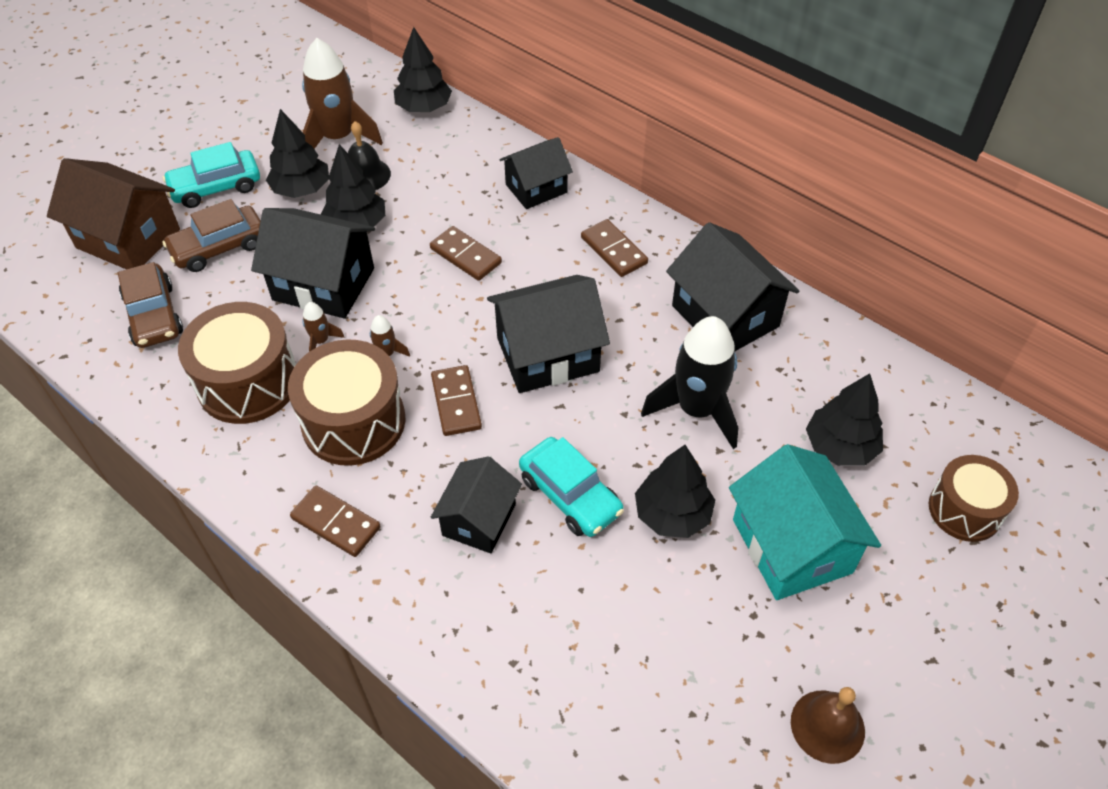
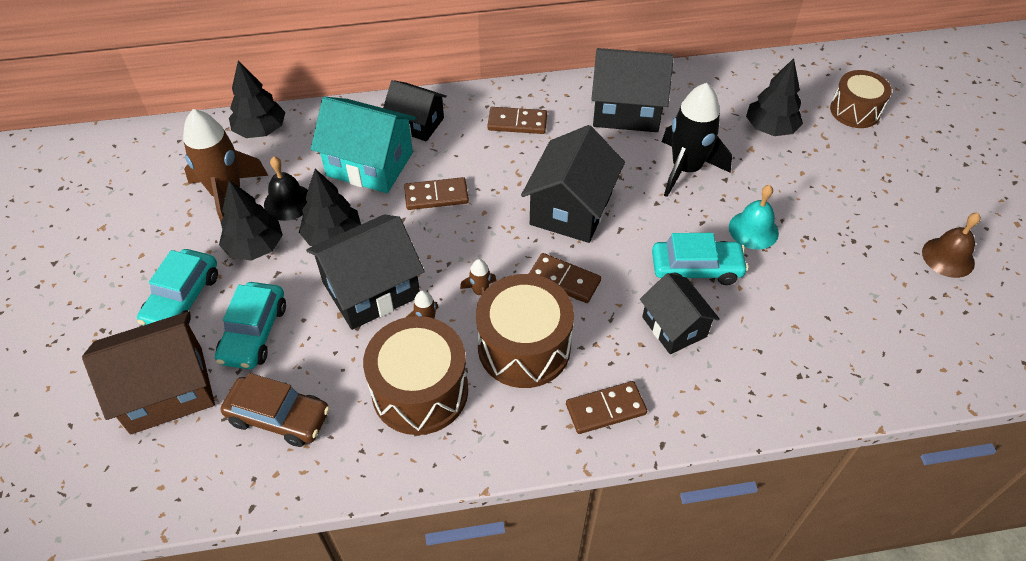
camera: 50 degrees left, 0 degrees up
brown car [162,199,261,272] -> turquoise car [215,282,286,369]
black house [499,137,573,209] -> black house turned 75 degrees counterclockwise [383,80,447,141]
black tree [635,445,715,538] -> turquoise bell [729,185,779,250]
turquoise house [729,444,881,600] -> turquoise house moved to [311,97,416,193]

